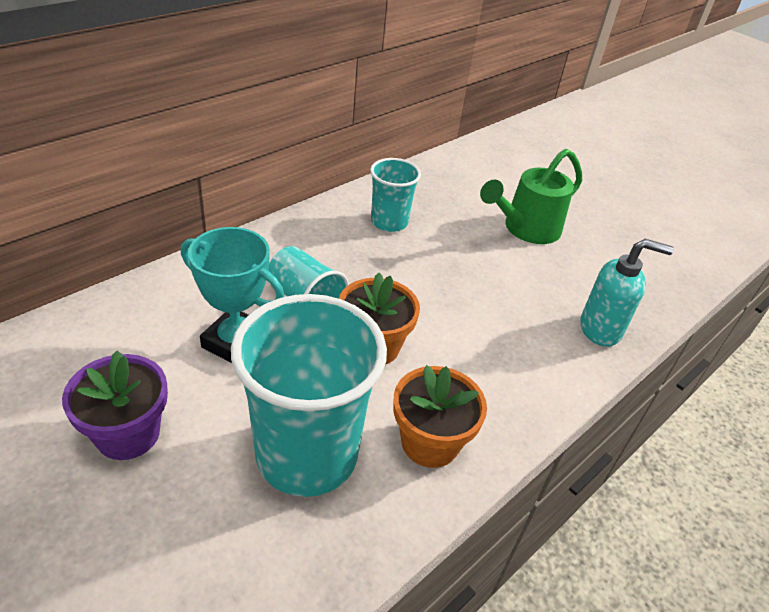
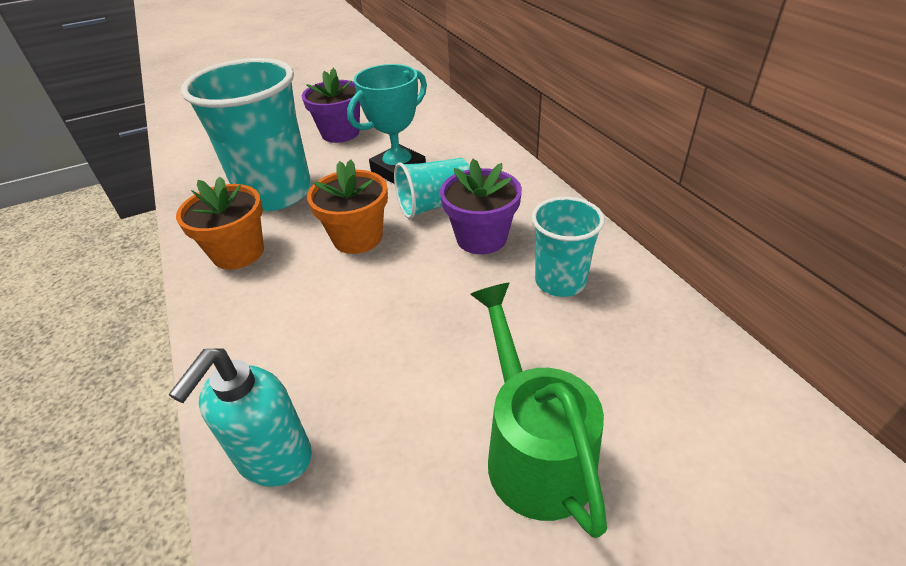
camera: 115 degrees right, 0 degrees up
none -> purple flower pot [440,159,522,254]

